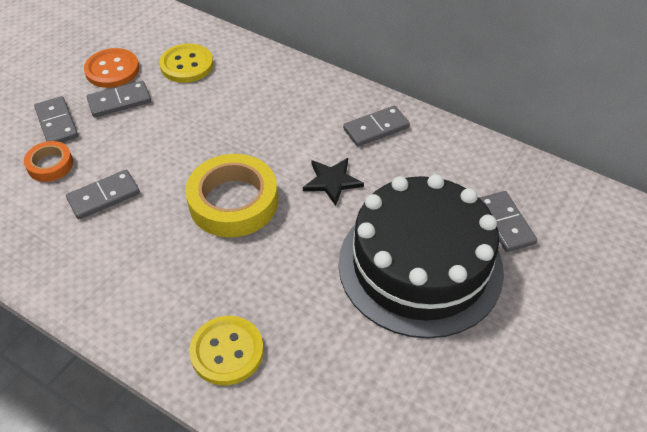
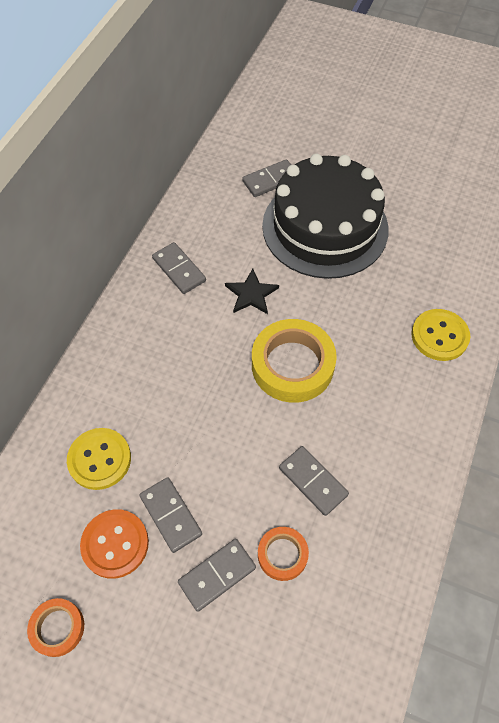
camera: 100 degrees left, 10 degrees up
none -> orange tape [27,598,84,657]

